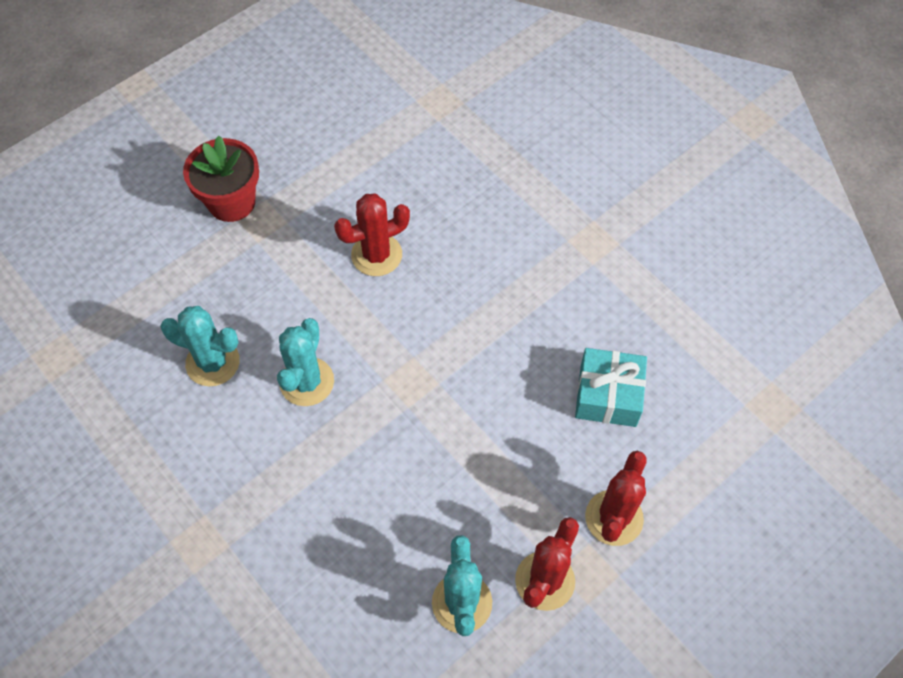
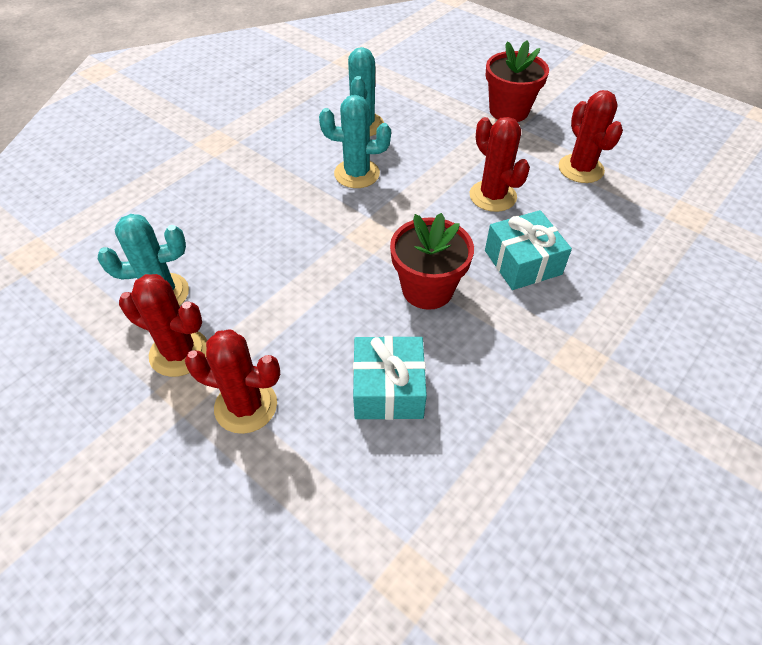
camera: 80 degrees right, 10 degrees down
none -> red flower pot [390,213,474,310]
none -> turquoise gift [485,210,572,290]
none -> red cactus [558,90,623,183]

